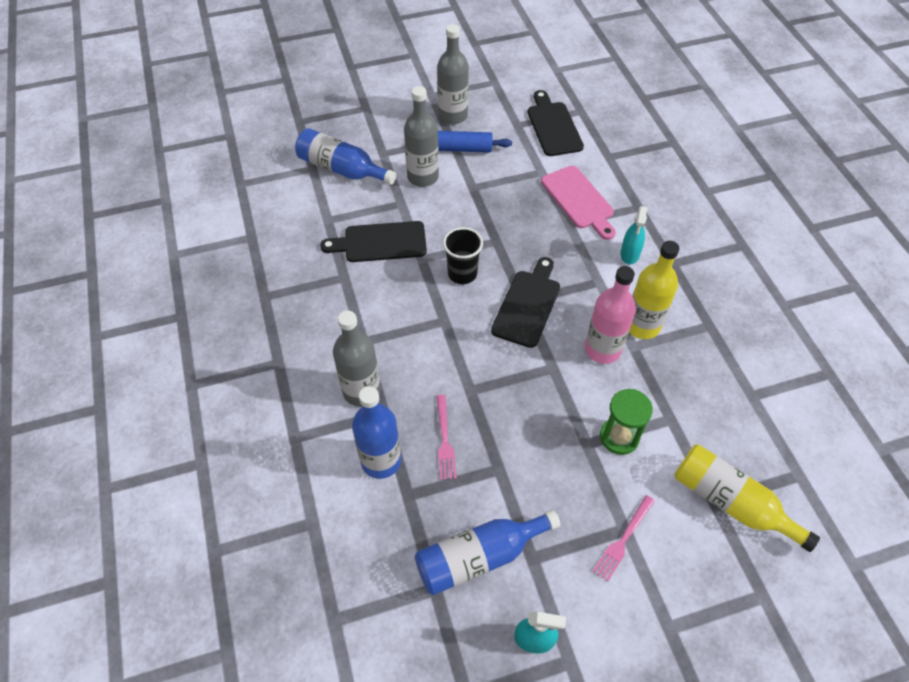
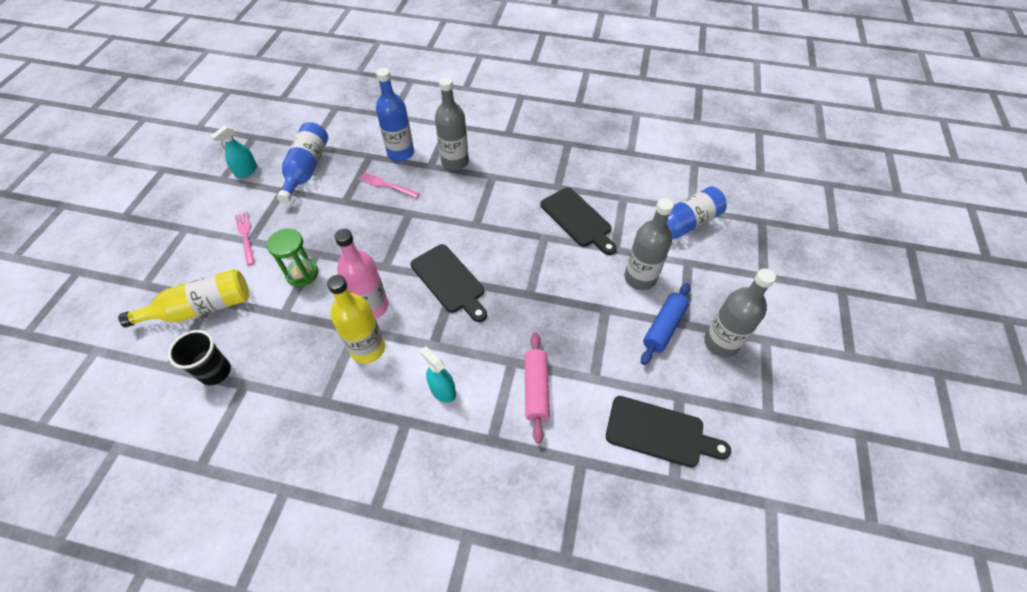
camera: 120 degrees right, 0 degrees up
black cutting board [320,221,427,262] -> black cutting board turned 120 degrees clockwise [541,188,617,255]
black cup [443,227,483,284] -> black cup moved to [168,330,231,385]
pink cutting board [541,166,616,240] -> pink rolling pin [524,332,550,443]

